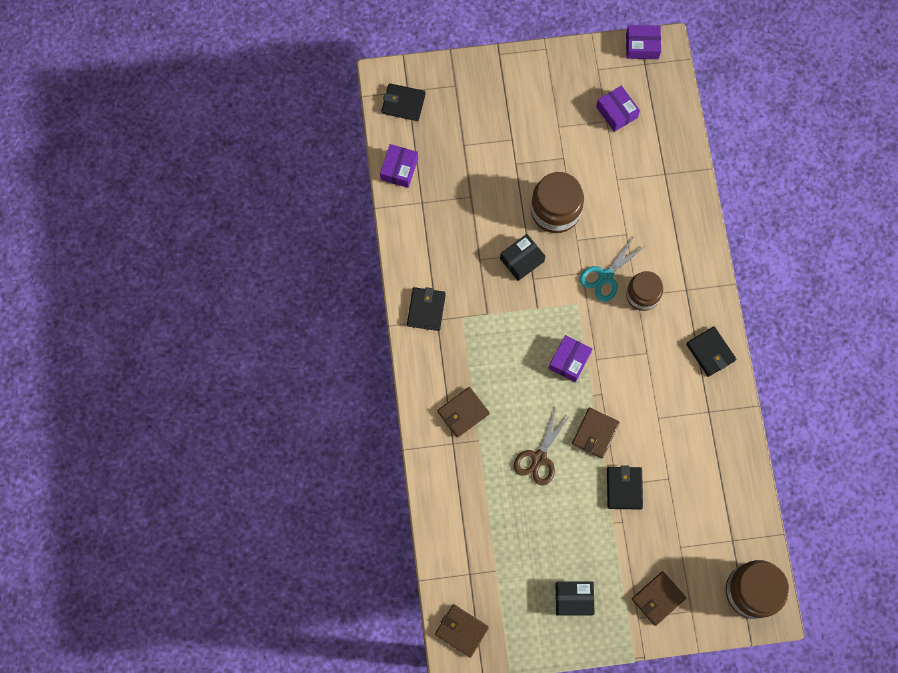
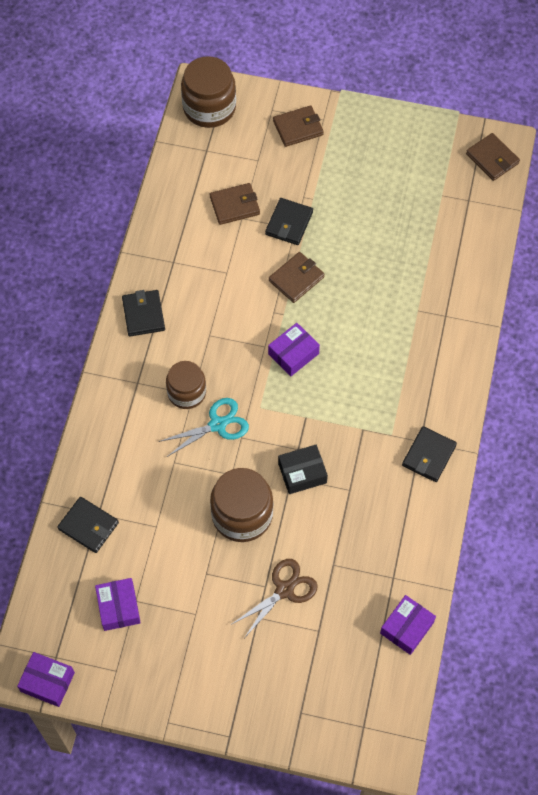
camera: 160 degrees left, 10 degrees down
black wallet [381,83,426,121] -> black wallet moved to [57,497,119,553]
brown wallet [437,387,490,438] -> brown wallet moved to [210,183,260,225]
brown scissors [514,408,570,486] -> brown scissors moved to [232,559,318,637]
black box [555,581,595,616] -> none

